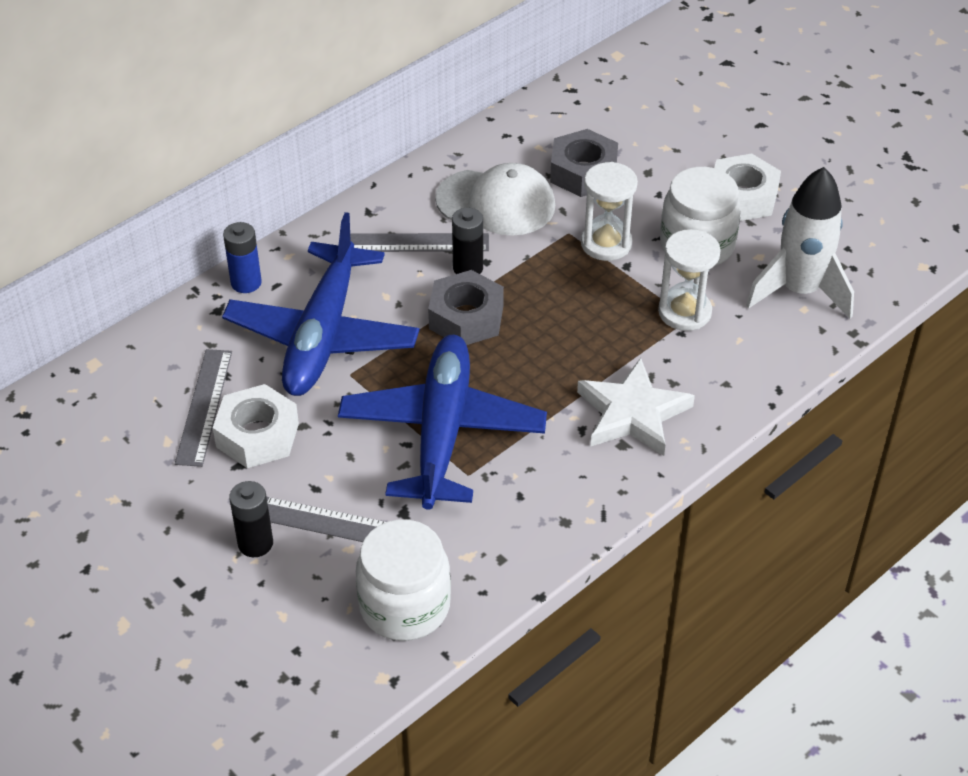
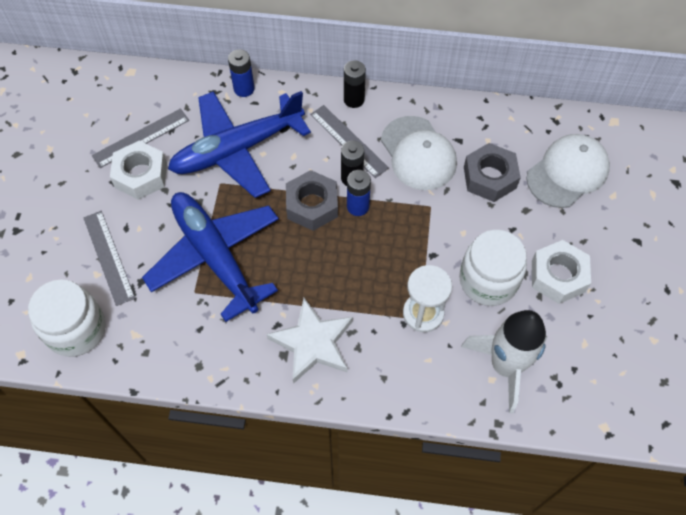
camera: 50 degrees right, 15 degrees up
black battery [229,481,273,557] -> black battery moved to [344,60,366,108]
blue plane [338,335,547,510] -> blue plane turned 90 degrees counterclockwise [142,192,279,322]
white hourglass [581,162,638,261] -> none
none -> blue battery [347,170,371,216]
none -> white cap [526,134,610,208]

